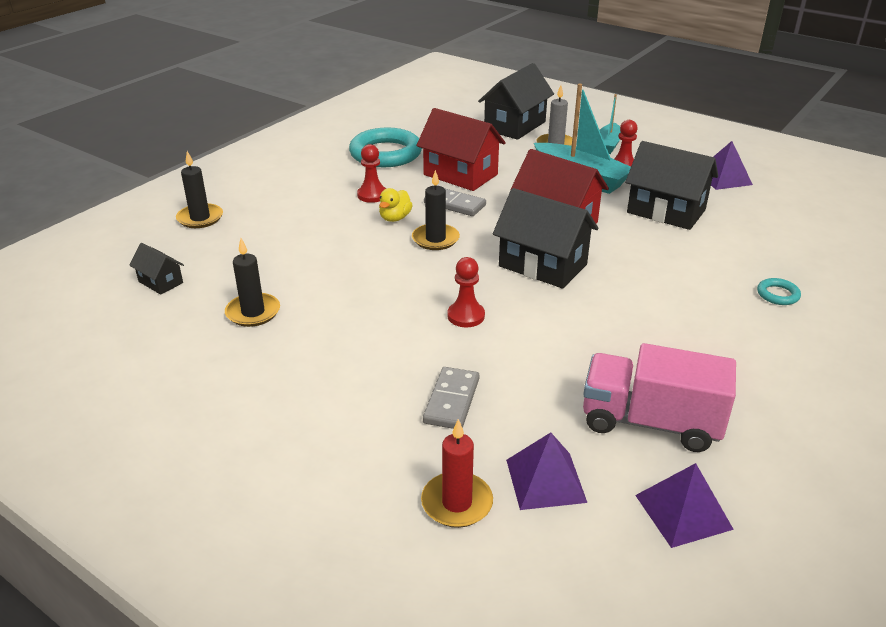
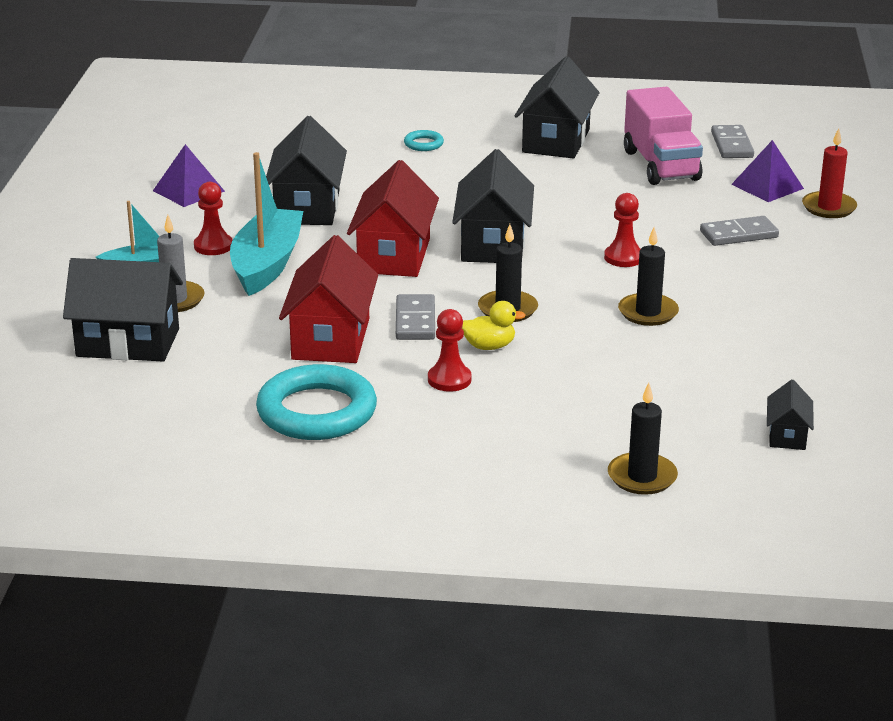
camera: 120 degrees left, 5 degrees down
black candle [225,238,280,327] -> black candle moved to [618,227,679,326]
purple pyramid [635,463,734,548] -> grey domino [711,125,754,158]
none -> black house [515,56,600,159]

